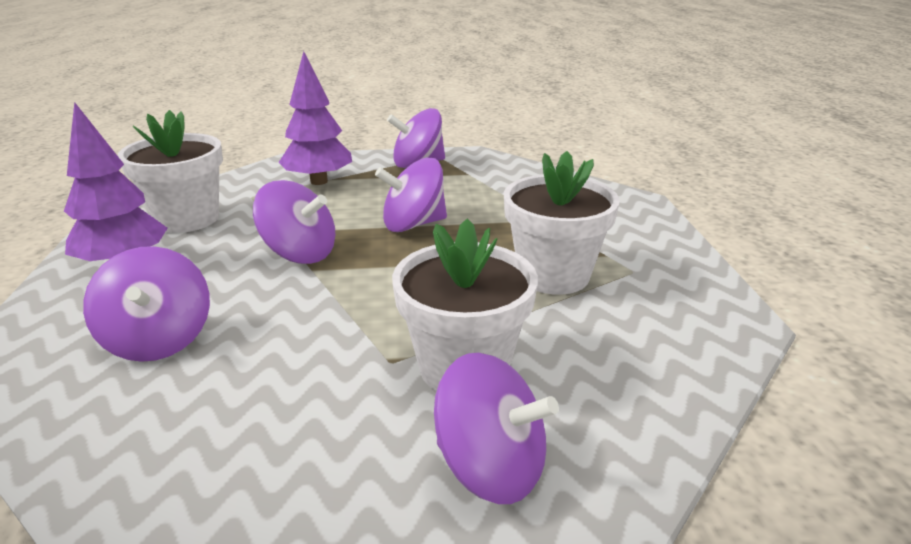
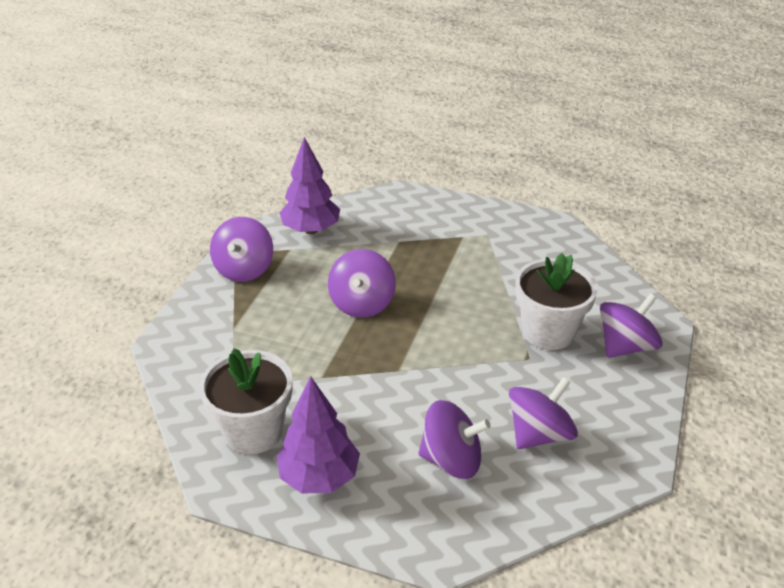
camera: 65 degrees left, 10 degrees up
purple spinning top [253,180,336,264] -> purple spinning top moved to [509,377,578,449]
purple tree [279,51,352,185] -> purple tree moved to [279,137,340,234]
white flower pot [504,151,620,295] -> none

